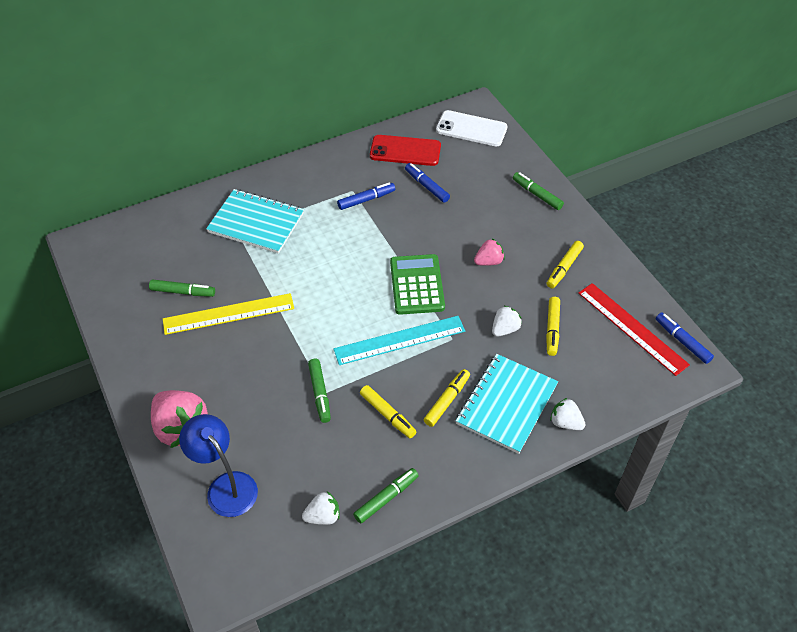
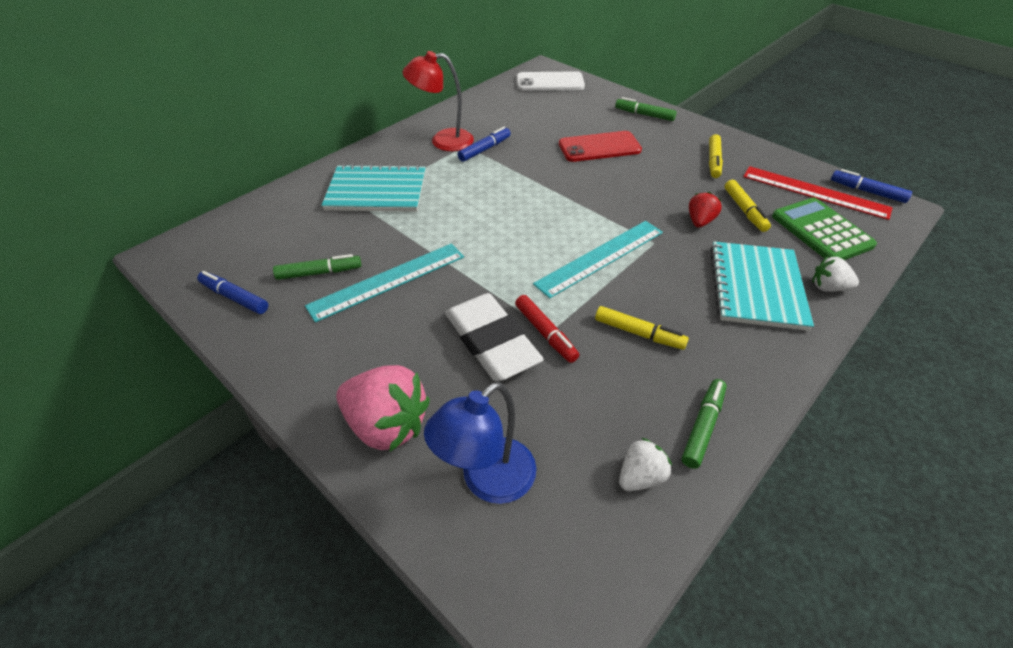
camera: 20 degrees left, 5 degrees down
yellow ruler [163,293,294,335] -> turquoise ruler [305,243,464,322]
blue lamp [179,414,258,517] -> blue lamp turned 75 degrees counterclockwise [424,382,536,504]
green marker [308,358,331,423] -> red marker [515,295,579,363]
red phone [370,135,441,166] -> red phone moved to [559,131,642,162]
green calculator [390,254,445,315] -> green calculator moved to [772,198,877,260]
blue marker [405,163,450,203] -> blue marker moved to [197,271,268,314]
yellow marker [424,369,470,427] -> none
pink strawberry [474,239,505,266] -> none
white strawberry [492,305,522,337] -> red strawberry [689,192,722,227]
none -> red lamp [402,51,474,151]
none -> white eraser [445,293,544,381]

